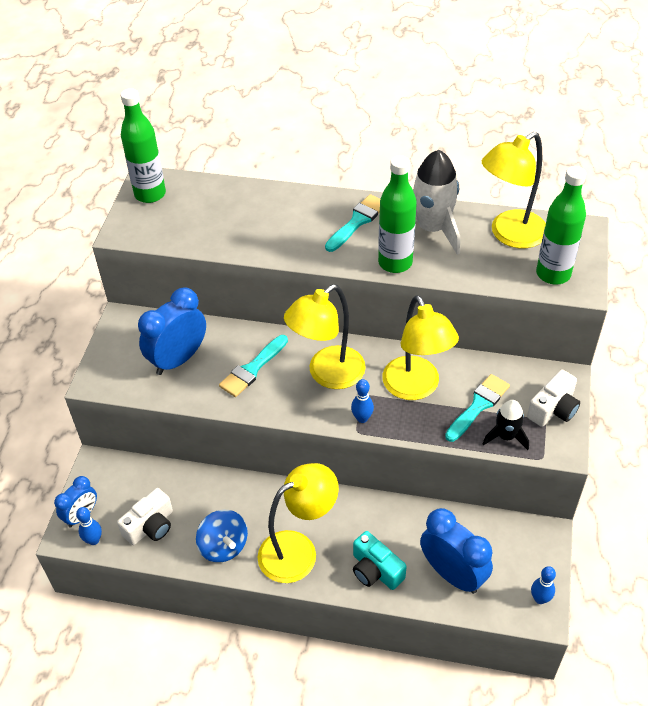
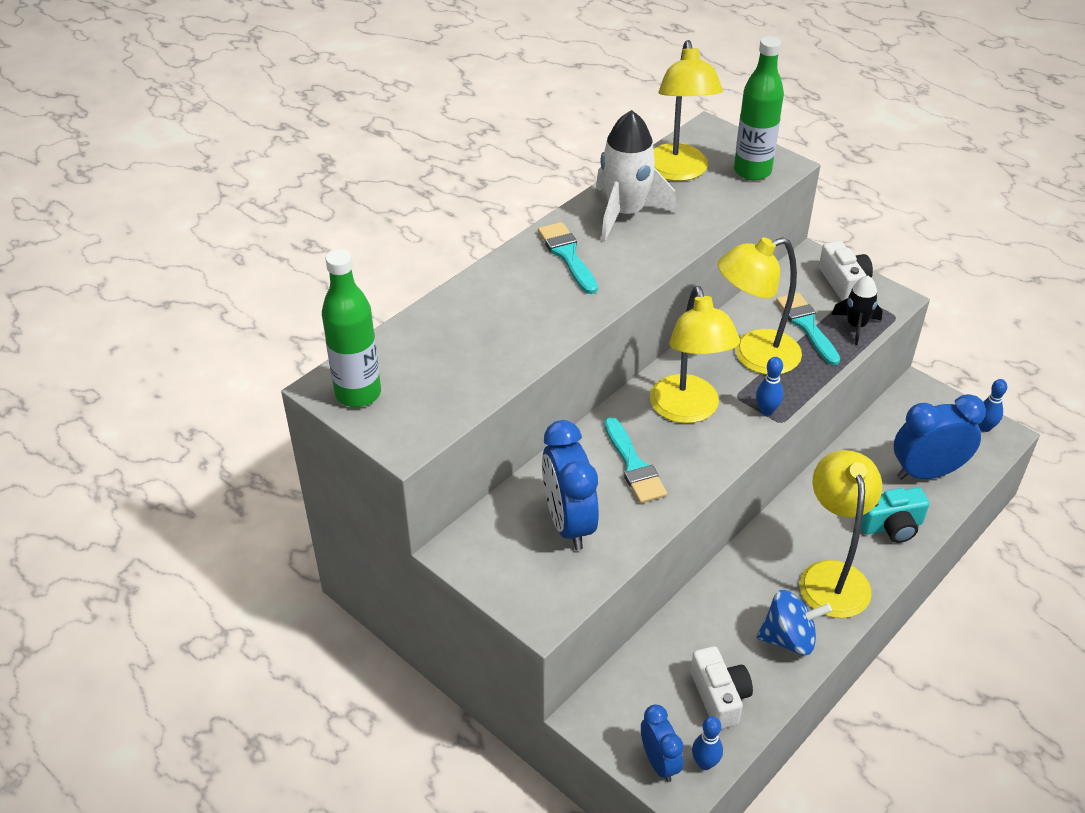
camera: 60 degrees left, 5 degrees down
green bottle [378,155,417,273] -> none
yellow lamp [382,295,459,400] -> yellow lamp turned 150 degrees clockwise [718,237,802,375]

